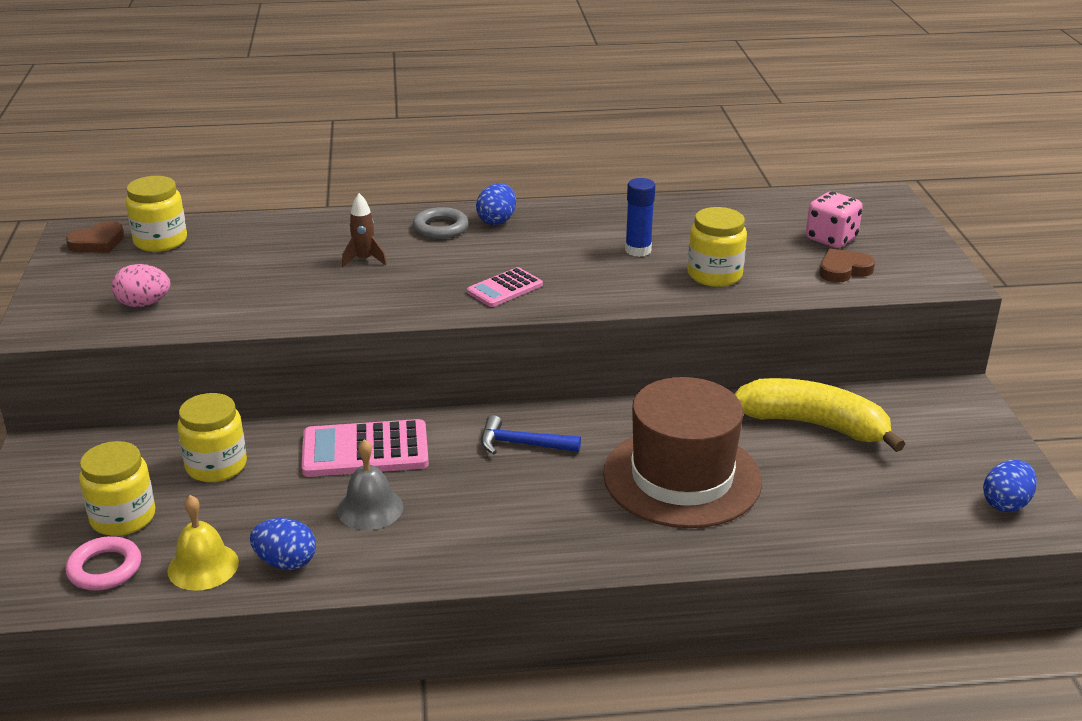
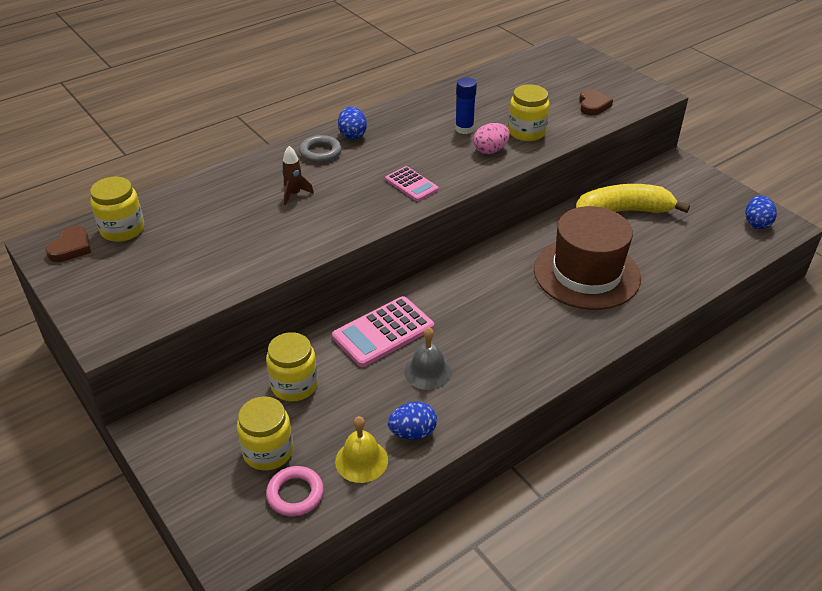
camera: 30 degrees left, 10 degrees up
pink egg [112,264,171,307] -> pink egg moved to [473,123,510,154]
pink calculator [467,267,543,307] -> pink calculator turned 60 degrees counterclockwise [385,166,439,201]
blue hammer [481,415,581,454] -> none
pink dice [806,192,863,248] -> none
brown heart [819,249,875,283] -> brown heart turned 150 degrees clockwise [579,89,613,116]

